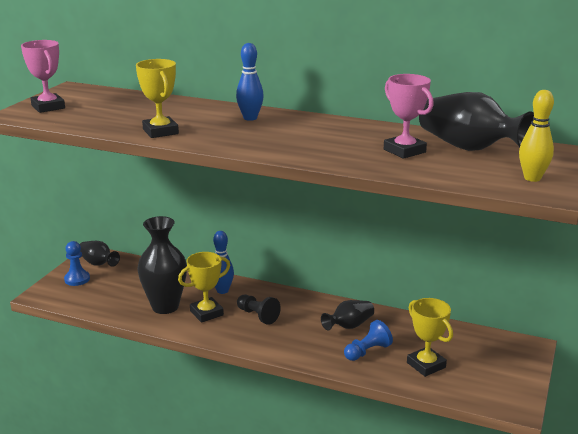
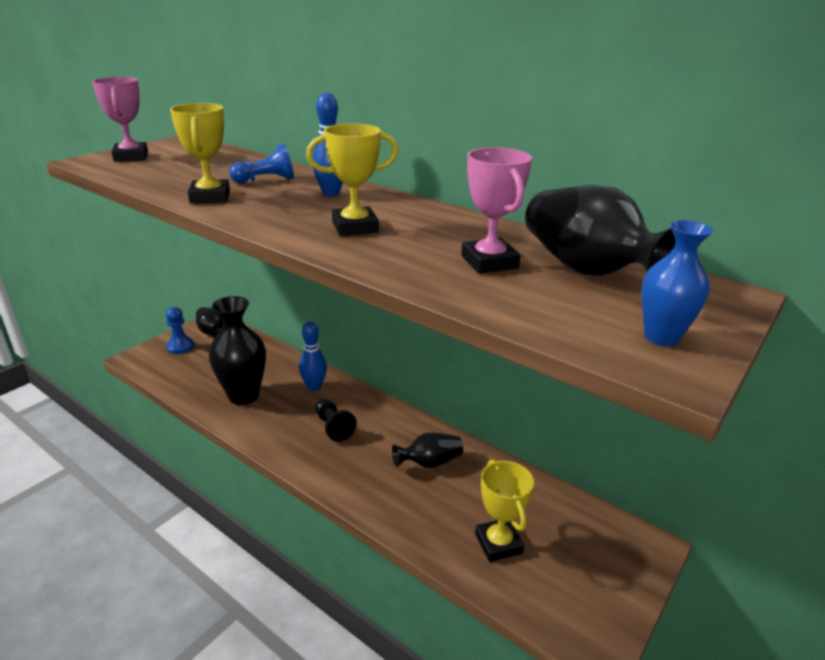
camera: 15 degrees right, 5 degrees up
yellow trophy [178,252,230,323] -> yellow trophy moved to [306,124,398,236]
blue pawn [344,320,393,361] -> blue pawn moved to [229,143,294,183]
yellow bowling pin [519,90,554,182] -> blue vase [641,220,714,346]

